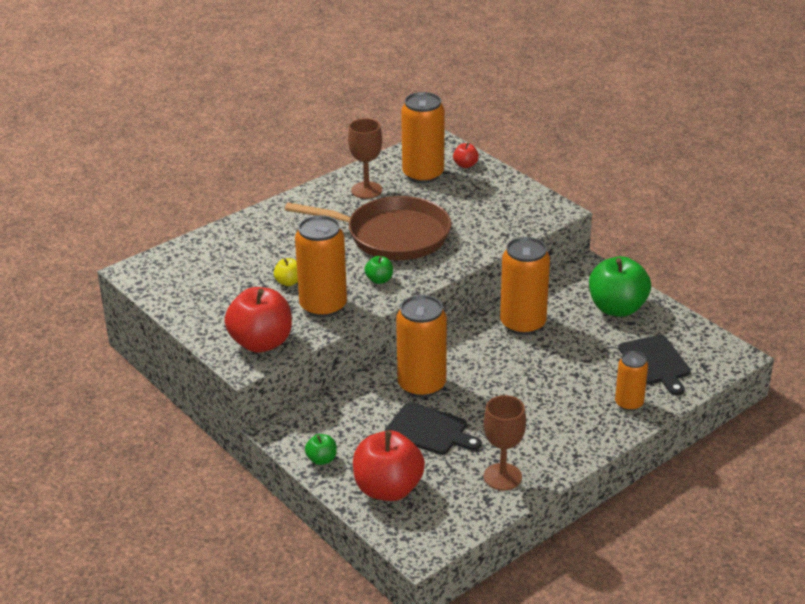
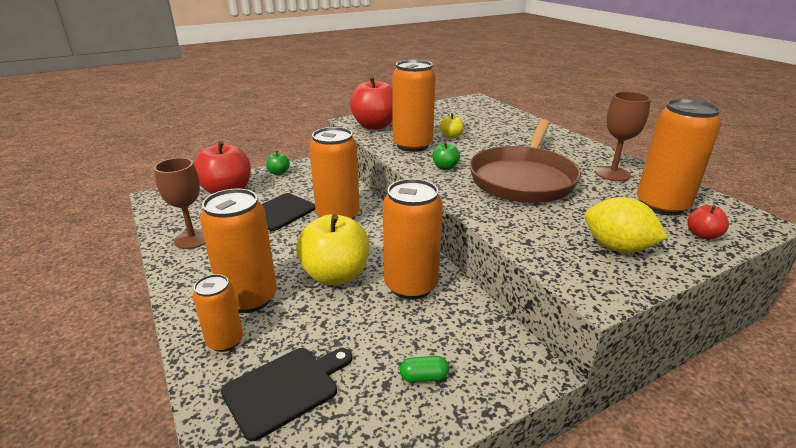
camera: 100 degrees right, 5 degrees down
green apple [589,256,651,317] -> green capsule [400,356,449,383]
black cutting board [619,335,691,396] -> black cutting board turned 150 degrees clockwise [221,348,352,441]
none -> orange can [200,189,277,313]
none -> yellow apple [296,214,369,285]
none -> yellow lemon [585,197,668,253]

